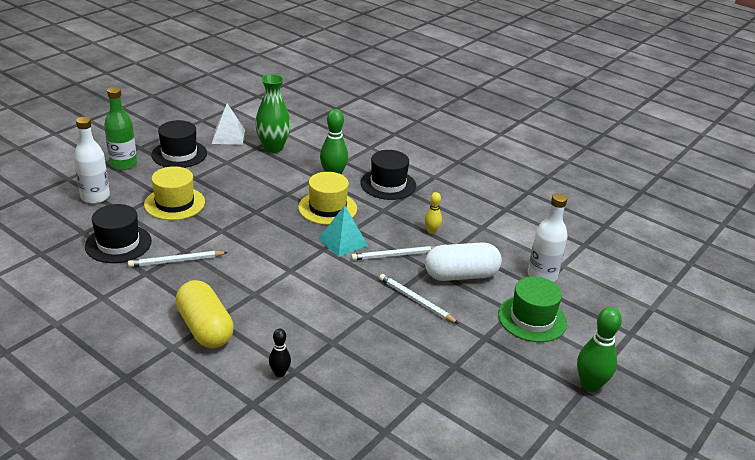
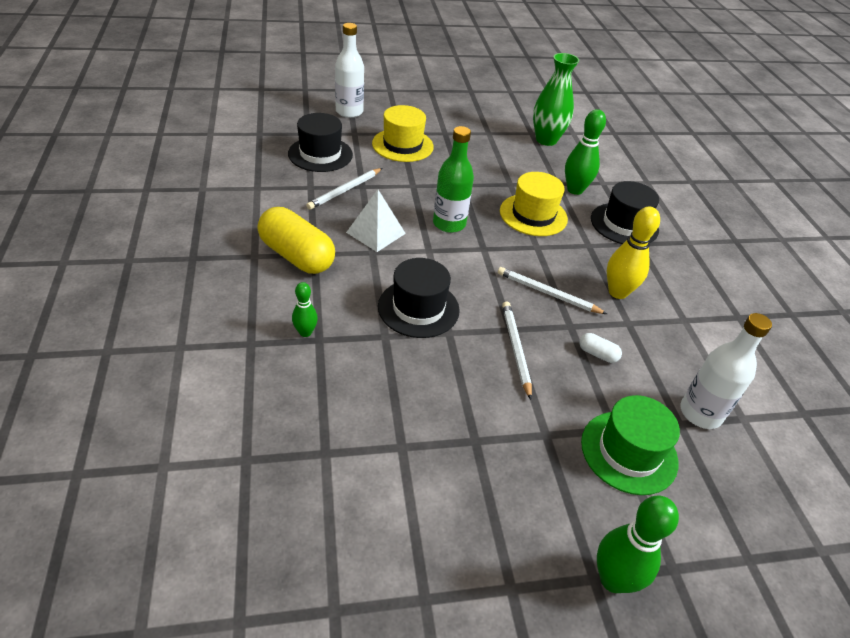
camera: 40 degrees right, 10 degrees up
green bottle [104,87,137,170] -> green bottle moved to [433,126,474,233]
white pencil [128,251,228,267] -> white pencil turned 75 degrees counterclockwise [306,168,382,210]
black hat [151,120,207,168] -> black hat moved to [378,258,460,338]
yellow capsule [175,280,234,348] -> yellow capsule turned 60 degrees counterclockwise [258,207,335,274]
white pyramid [212,104,245,145] -> white pyramid moved to [346,189,406,252]
black bowling pin [269,329,291,377] -> green bowling pin [292,282,318,337]
turquoise pyramid [318,205,368,257] -> none
yellow bowling pin [424,192,442,234] -> yellow bowling pin [607,207,660,299], size x1.75
white capsule [425,242,502,281] -> white capsule [579,333,622,363], size x0.42

